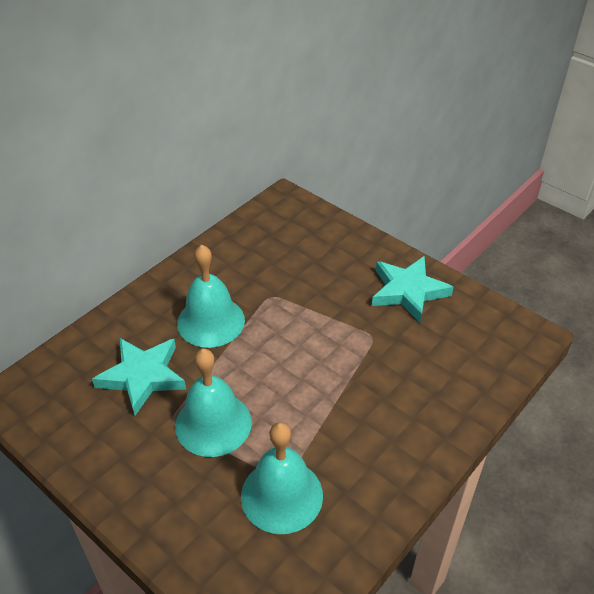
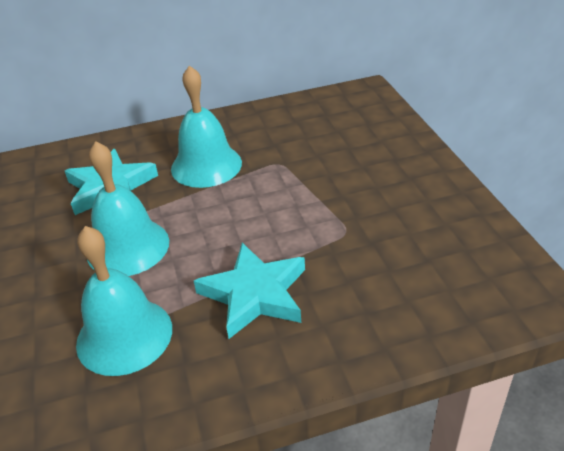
camera: 35 degrees right, 5 degrees down
turquoise star [372,256,454,322] -> turquoise star moved to [194,243,305,339]

